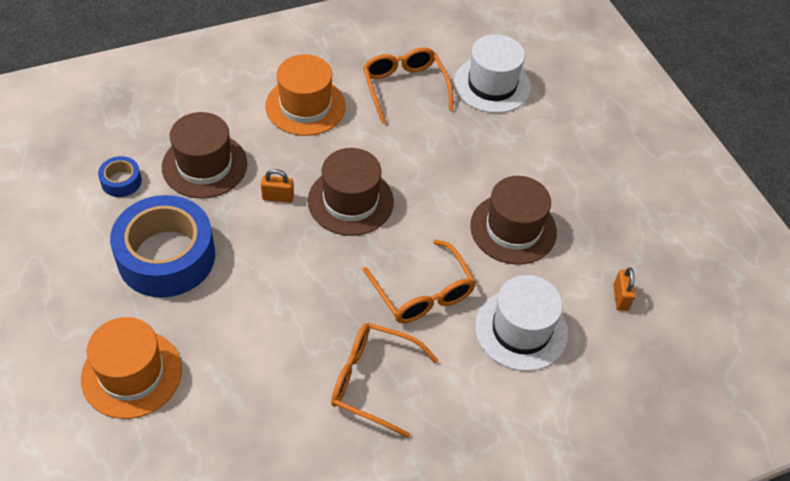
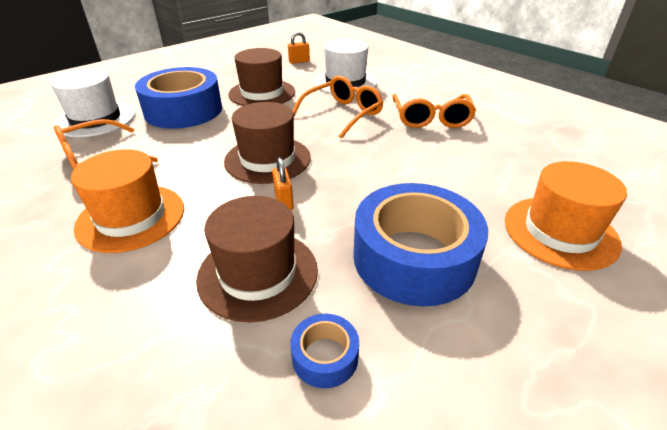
camera: 105 degrees left, 15 degrees down
none -> blue tape [135,67,222,129]

